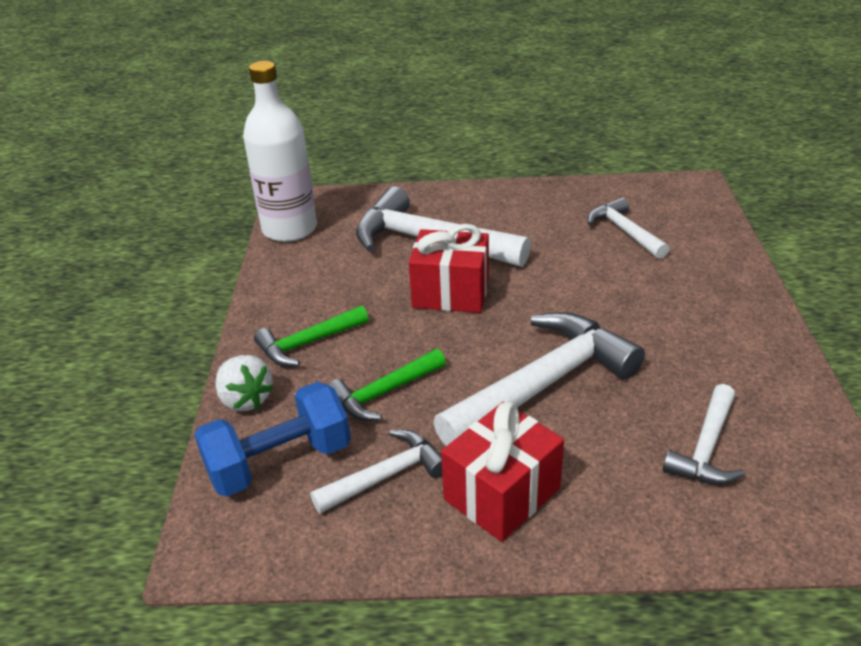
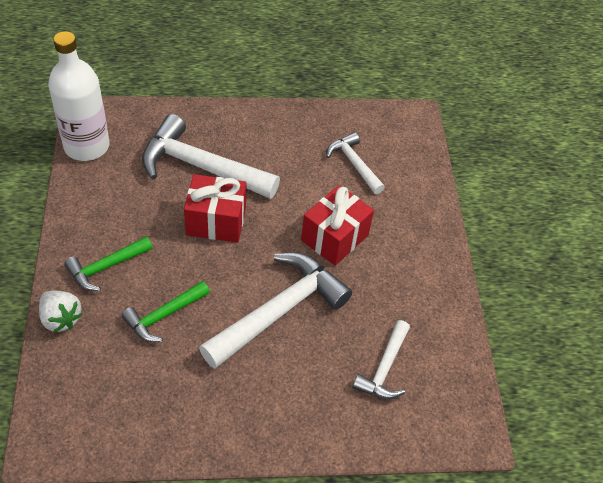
camera: 10 degrees left, 15 degrees up
blue dumbbell [194,382,351,497] -> none
white hammer [310,430,442,514] -> none
red gift [441,402,564,542] -> red gift moved to [301,185,374,266]

